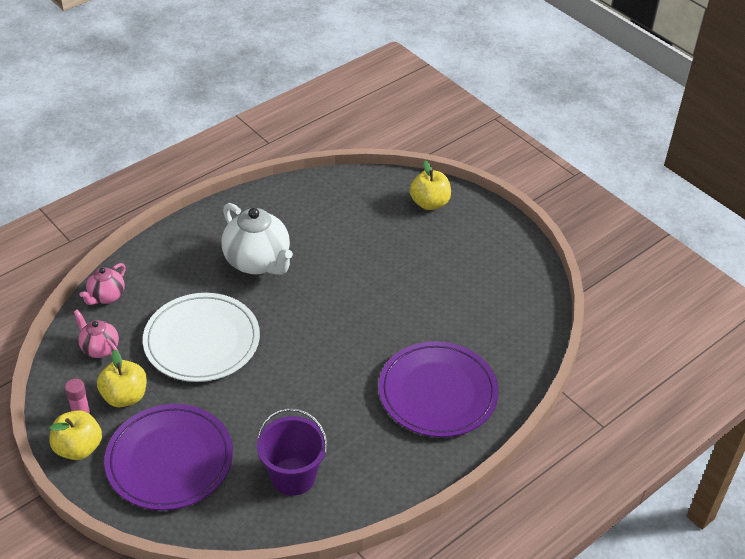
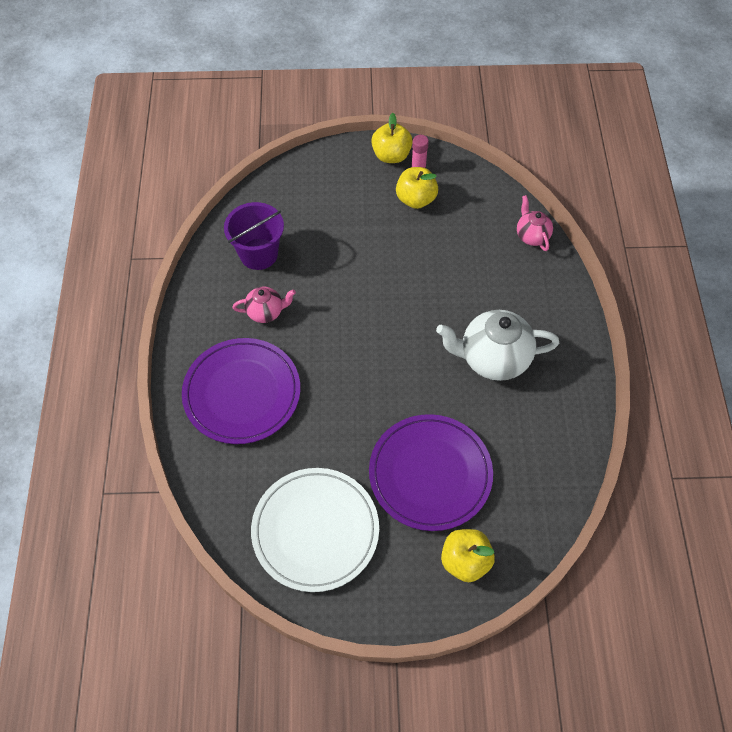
camera: 130 degrees right, 15 degrees up
pink teapot [74,310,119,358] -> pink teapot moved to [233,287,296,323]
purple plate [104,404,233,510] -> purple plate moved to [369,414,493,531]
white plate [143,293,260,382] -> white plate moved to [251,468,379,592]

